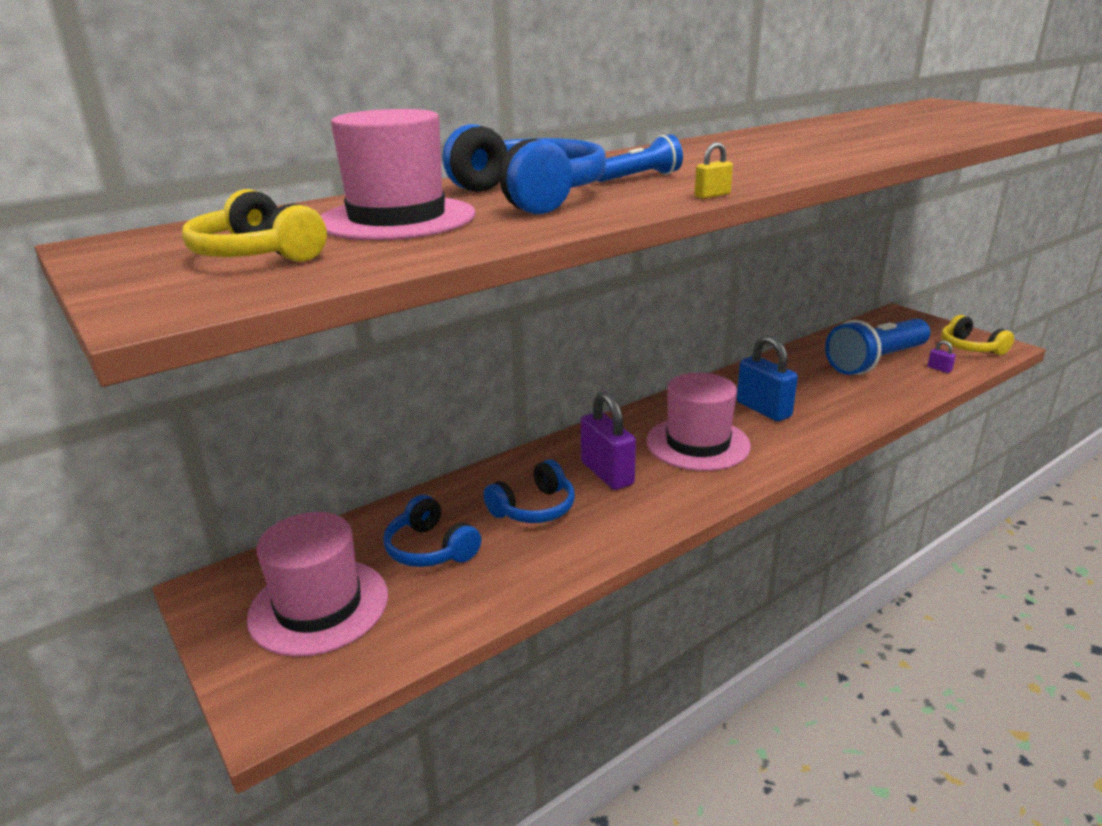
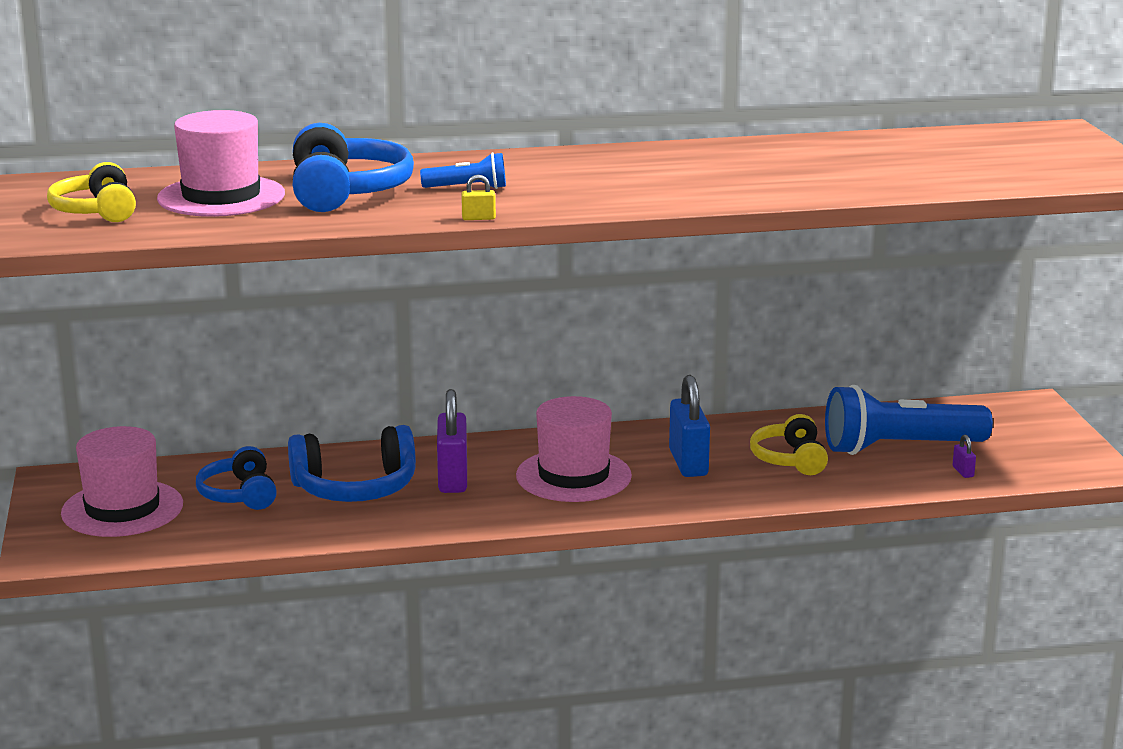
camera: 25 degrees right, 5 degrees down
blue headphones [483,459,575,523] -> blue headphones [288,425,416,502], size x1.51
yellow headphones [941,315,1014,355] -> yellow headphones moved to [750,414,828,475]

